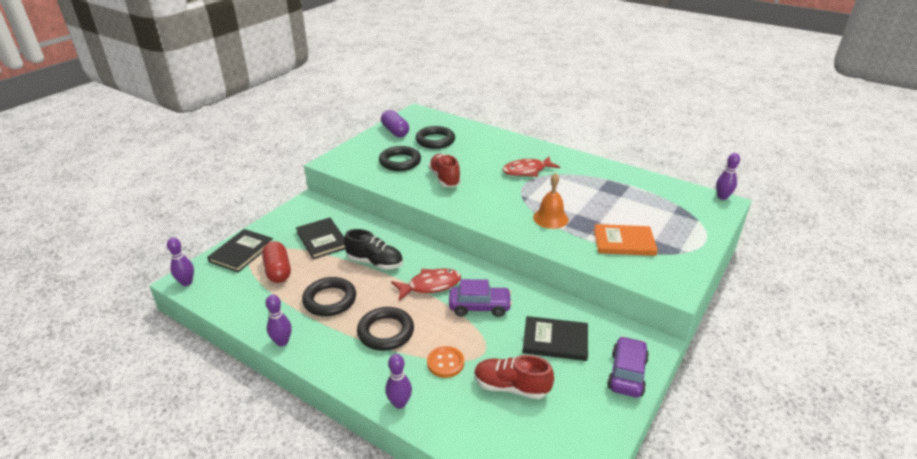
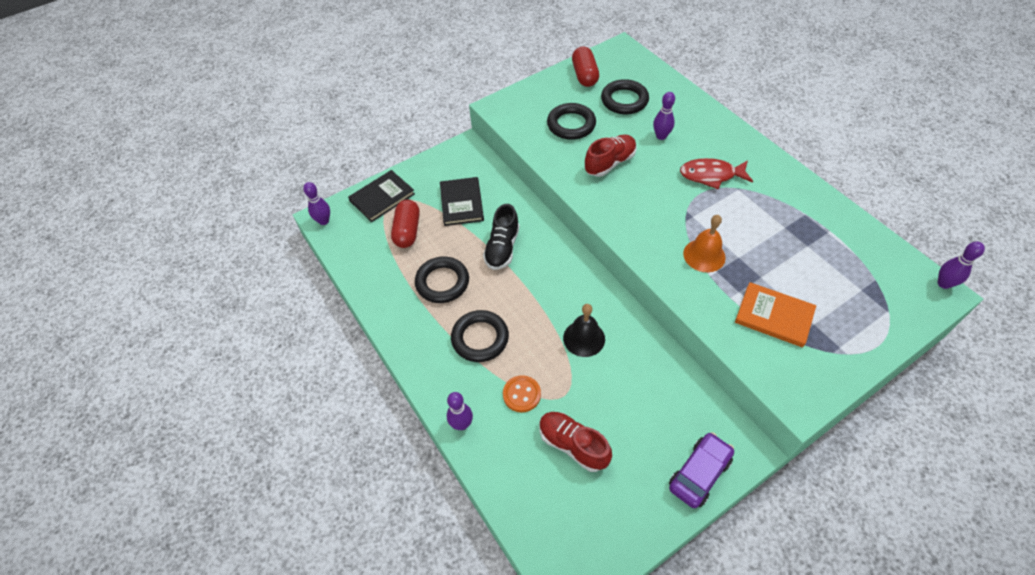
camera: 25 degrees right, 20 degrees up
purple bowling pin [266,295,292,346] -> purple bowling pin moved to [653,92,675,140]
black shoe [344,229,403,270] -> black shoe turned 60 degrees clockwise [483,204,520,270]
purple capsule [381,110,409,137] -> red capsule [572,47,599,87]
red fish [391,268,461,300] -> none
red shoe [428,154,461,187] -> red shoe turned 45 degrees clockwise [585,135,637,177]
purple car [449,279,512,317] -> black bell [563,304,605,357]
black book [522,316,588,361] -> none

